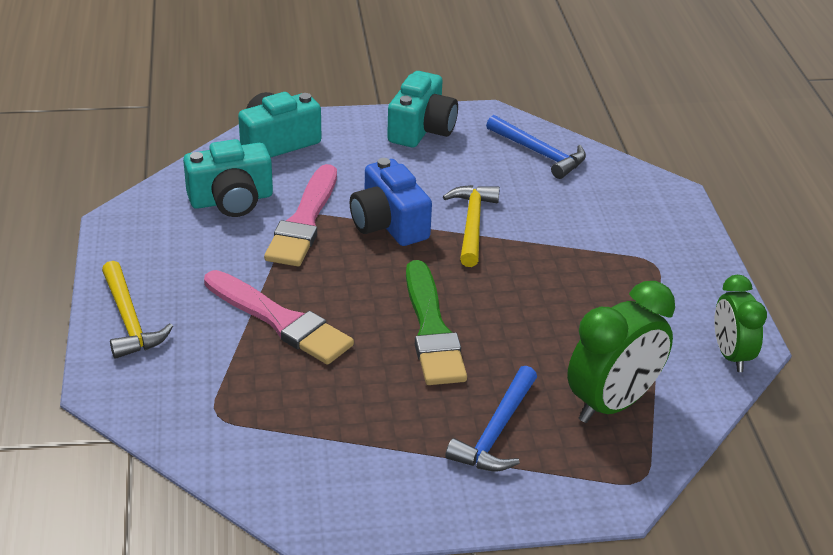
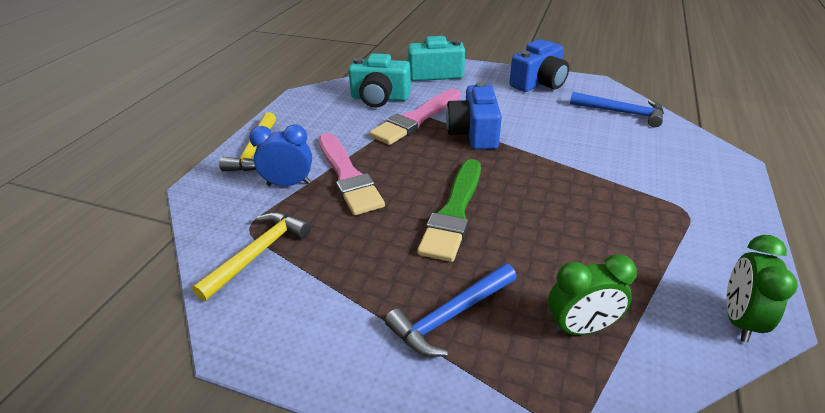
camera: 30 degrees right, 0 degrees up
turquoise camera [387,71,458,147] -> blue camera [509,39,569,92]
yellow hammer [443,185,500,267] -> yellow hammer moved to [192,212,311,301]
blue hammer [486,115,586,179] -> blue hammer turned 45 degrees counterclockwise [570,92,664,127]
green clock [567,281,675,423] -> green clock [548,254,637,335], size x0.64
none -> blue clock [249,124,312,186]

